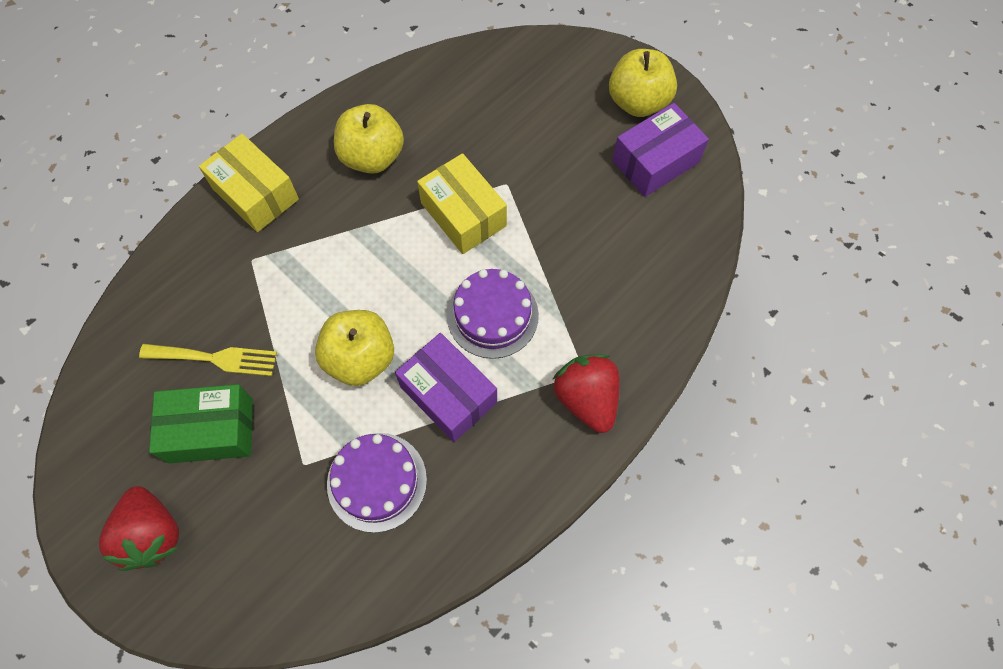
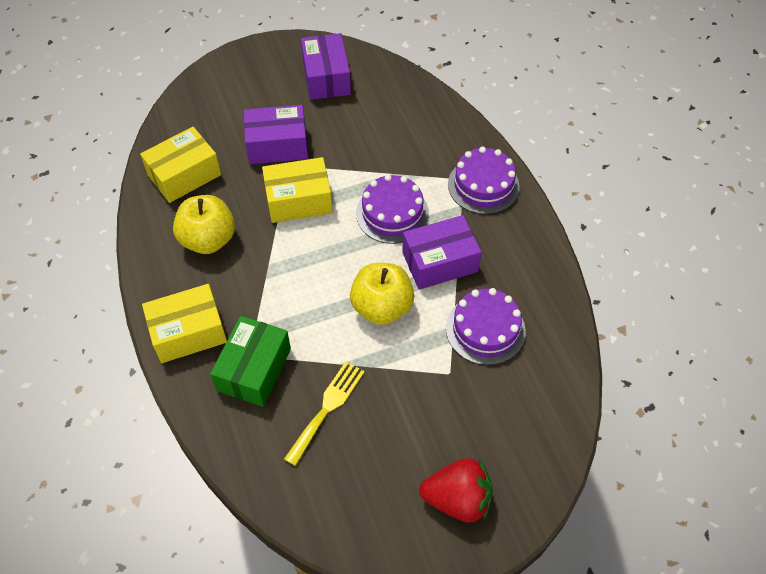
camera: 65 degrees left, 10 degrees down
green box [149,384,253,463] -> green box moved to [210,316,291,407]
red strawberry [552,355,620,433] -> purple cake [448,147,520,214]
yellow apple [609,49,677,117] -> none
none -> yellow box [140,127,221,203]
none -> purple box [244,105,308,164]

